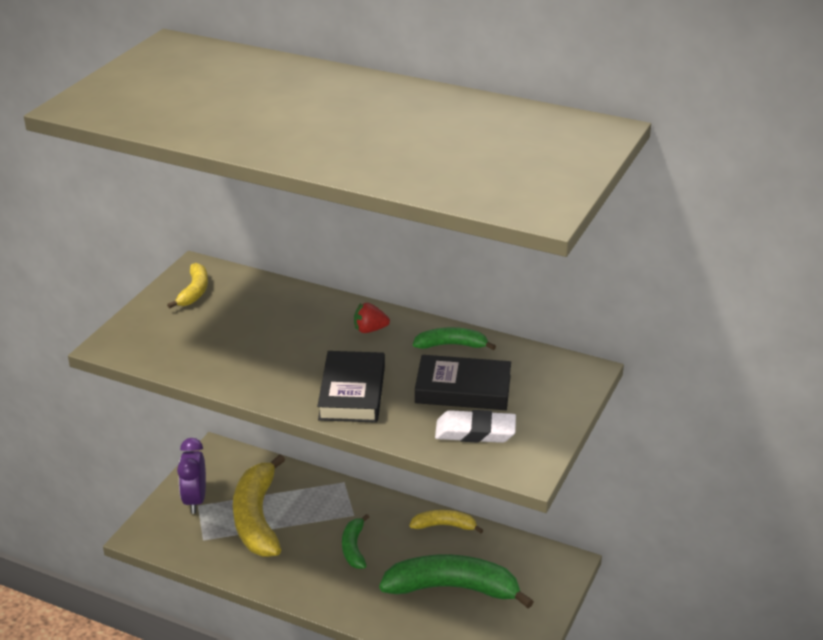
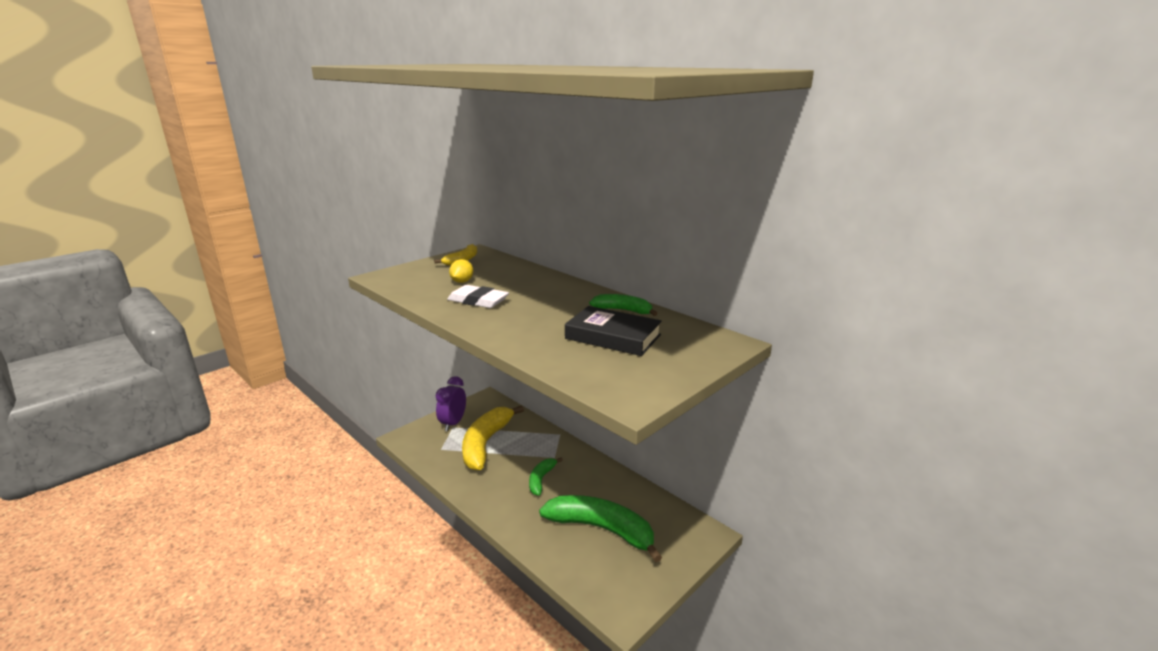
camera: 20 degrees right, 10 degrees down
black book [317,351,385,423] -> none
red strawberry [354,303,390,333] -> none
yellow banana [410,510,483,533] -> none
white eraser [435,410,516,443] -> white eraser moved to [447,285,509,308]
none -> yellow lemon [449,259,473,283]

